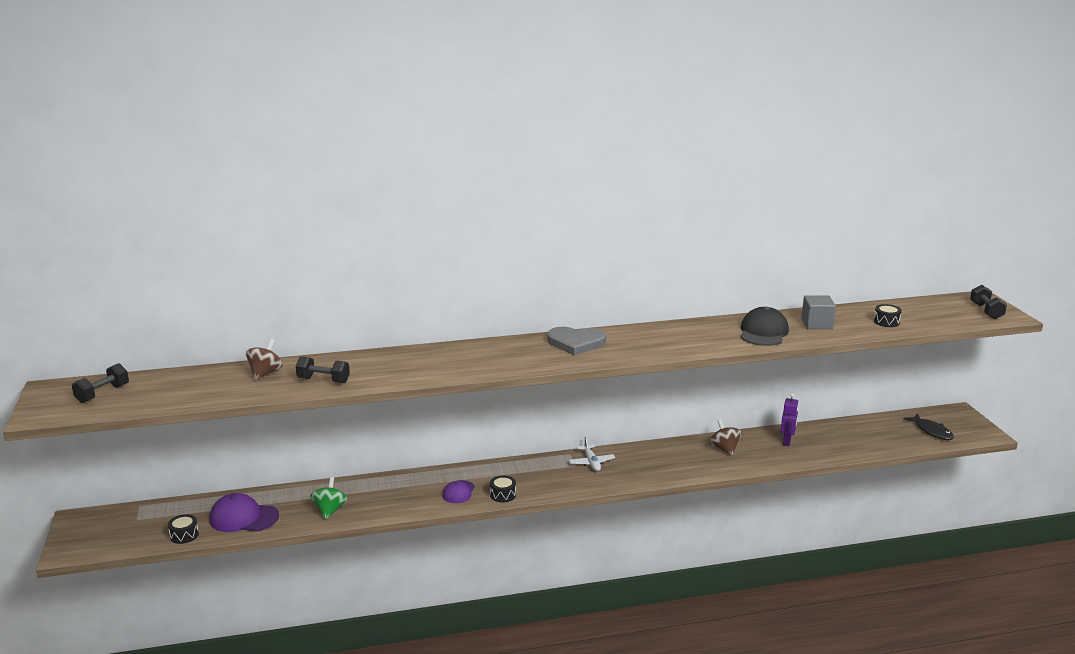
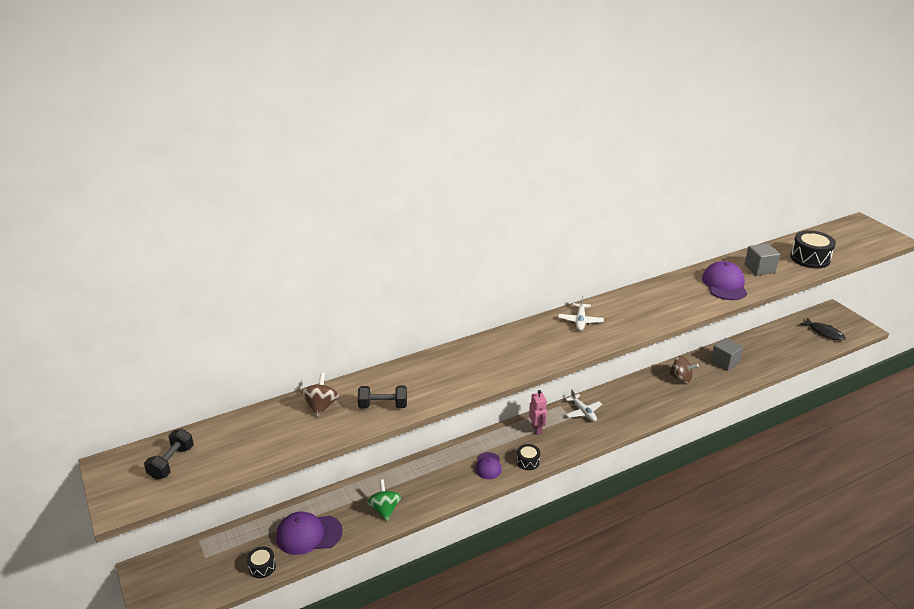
camera: 15 degrees left, 10 degrees up
grey heart [547,327,606,355] -> white plane [558,295,604,331]
brown spinning top [710,419,741,456] -> brown spinning top turned 150 degrees clockwise [668,356,699,383]
black cap [741,307,789,346] -> purple cap [702,261,747,300]
purple robot [781,393,799,446] -> grey cube [711,338,743,371]
black drum [874,304,902,327] -> black drum [790,230,836,269], size x1.79
black dumbbell [970,285,1007,319] -> none
none -> pink robot [529,390,547,435]

